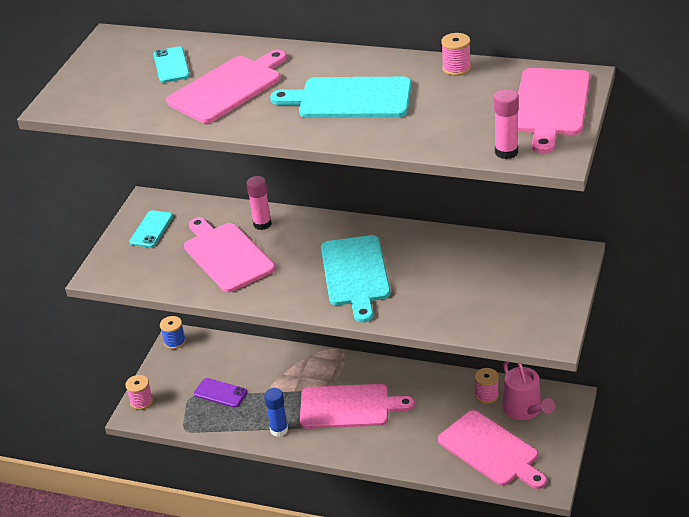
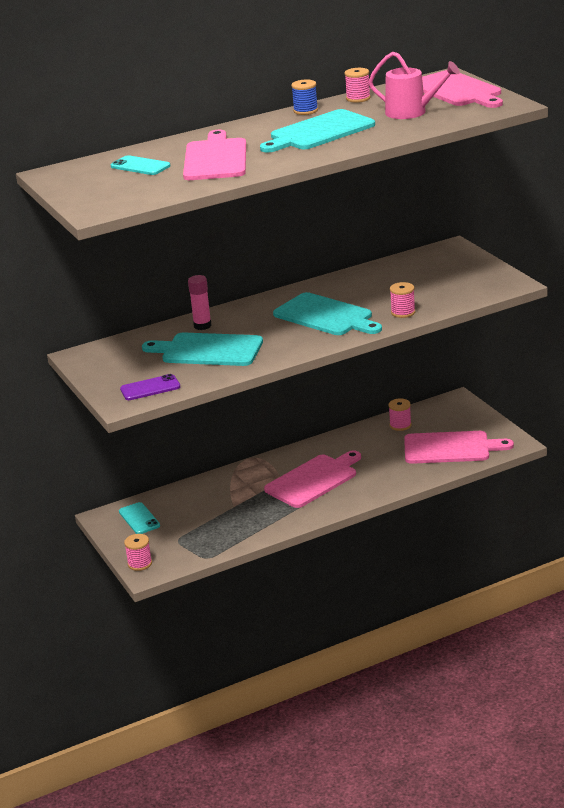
camera: 45 degrees left, 10 degrees down
turquoise phone [129,210,173,248] -> turquoise phone moved to [119,502,160,534]
blue spool [160,316,186,349] -> blue spool moved to [291,79,318,115]
pink cutting board [184,217,275,292] -> turquoise cutting board [142,333,263,366]
purple phone [194,378,248,407] -> purple phone moved to [120,374,180,400]
blue glue stick [264,388,288,437] -> none
pink glue stick [494,89,519,159] -> none
pink watering can [502,361,555,420] -> pink watering can moved to [369,52,460,119]
none -> pink spool [390,282,415,318]

